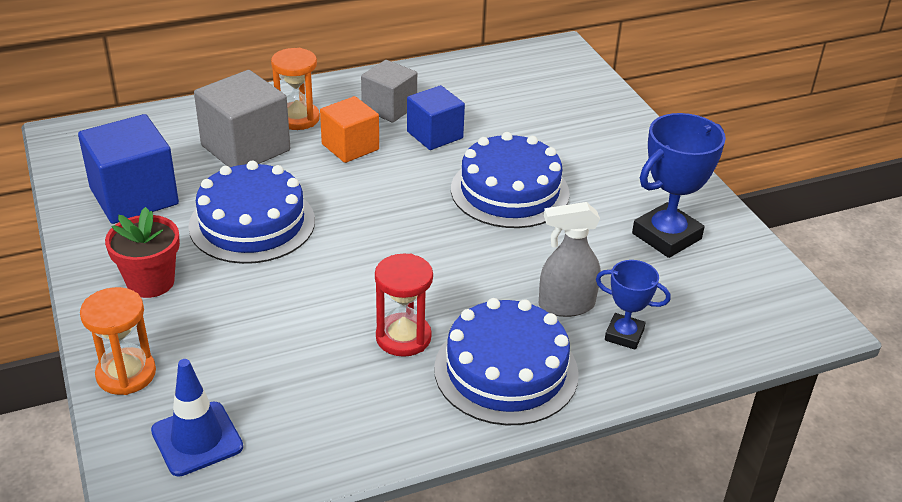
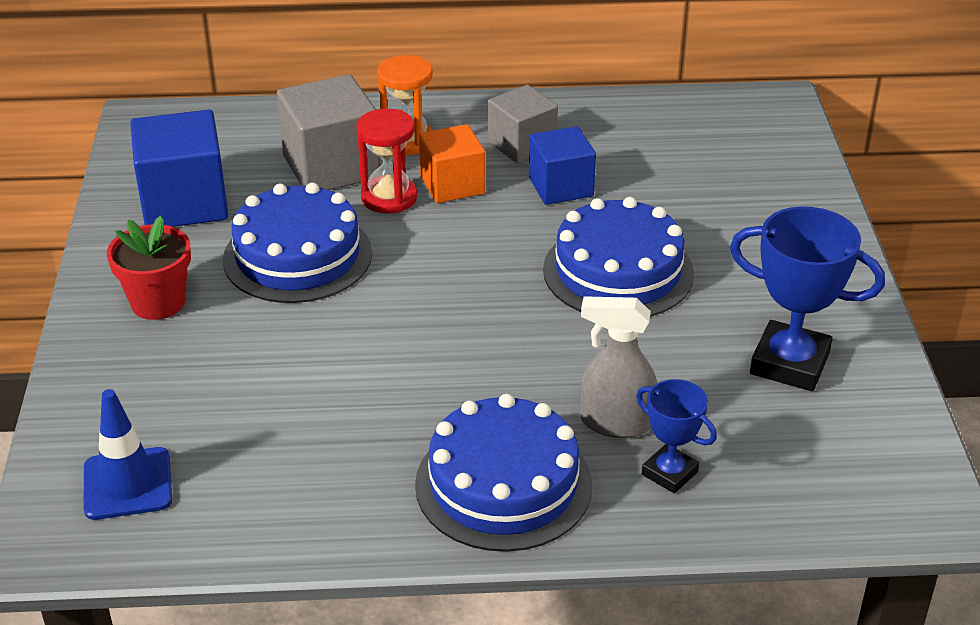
camera: 20 degrees right, 0 degrees up
orange hourglass [80,287,156,395] -> none
red hourglass [375,254,433,357] -> red hourglass moved to [356,108,417,214]
blue trophy [632,113,726,258] -> blue trophy turned 45 degrees clockwise [730,206,885,391]

